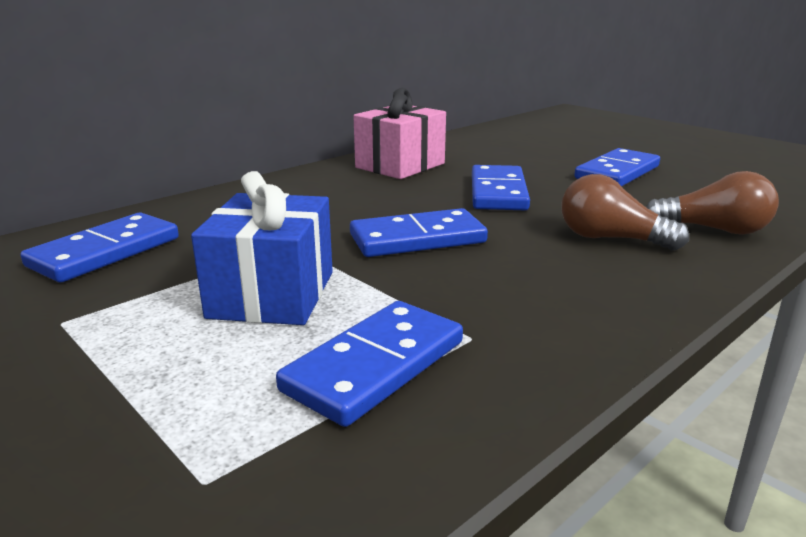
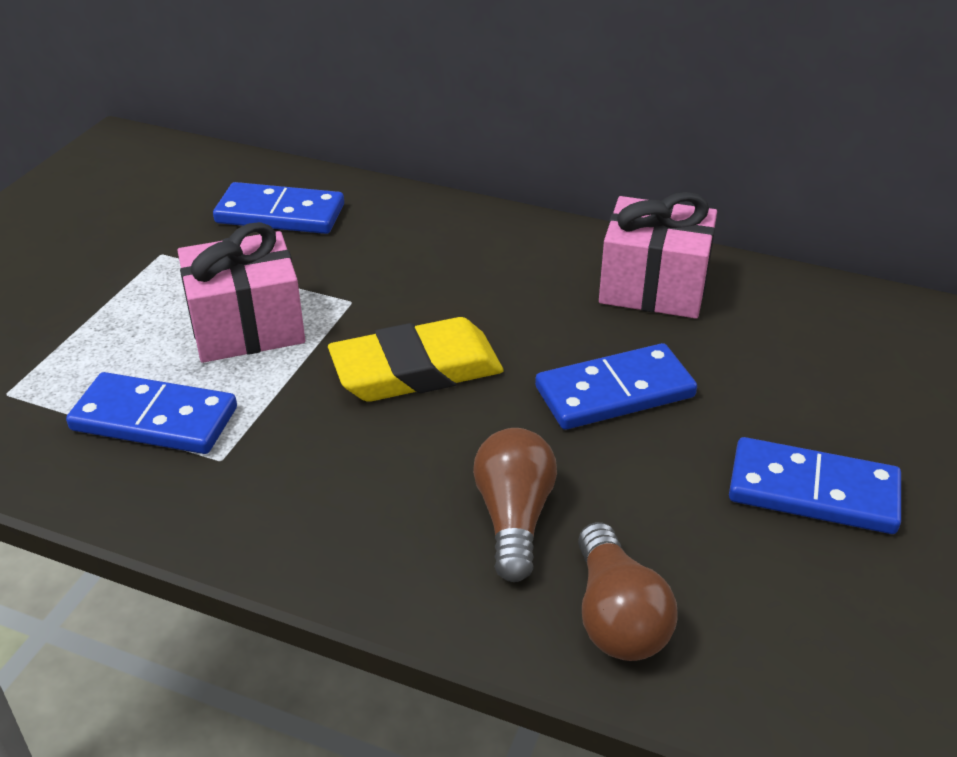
camera: 65 degrees right, 15 degrees up
blue gift [191,171,333,325] -> pink gift [177,222,305,363]
blue domino [350,208,488,257] -> yellow eraser [328,317,504,402]

